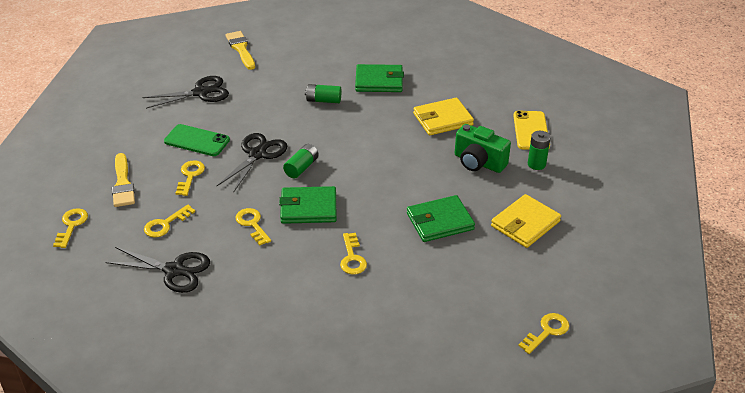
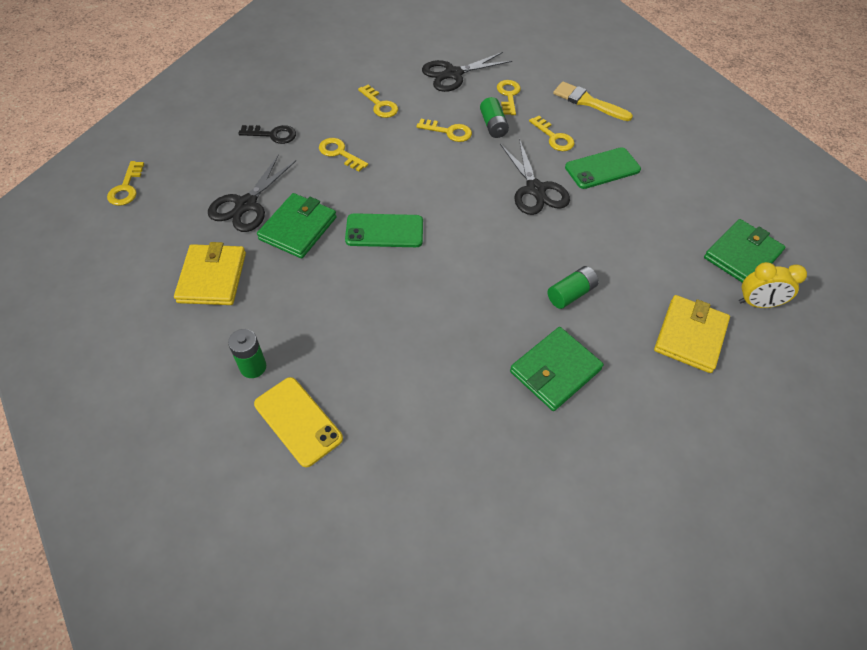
camera: 135 degrees right, 15 degrees up
yellow key [53,208,88,248] -> yellow key moved to [358,85,398,118]
black scissors [142,76,229,109] -> black scissors moved to [208,154,296,232]
yellow brush [226,31,255,70] -> yellow clock [739,262,807,308]
green wallet [279,186,337,224] -> green wallet moved to [704,219,785,283]
green battery [283,144,319,179] -> green battery moved to [480,97,509,138]
yellow wallet [413,98,474,135] -> yellow wallet moved to [654,295,730,373]
green camera [455,124,511,173] -> none
none -> black key [238,125,296,144]
none -> green phone [345,213,423,247]

